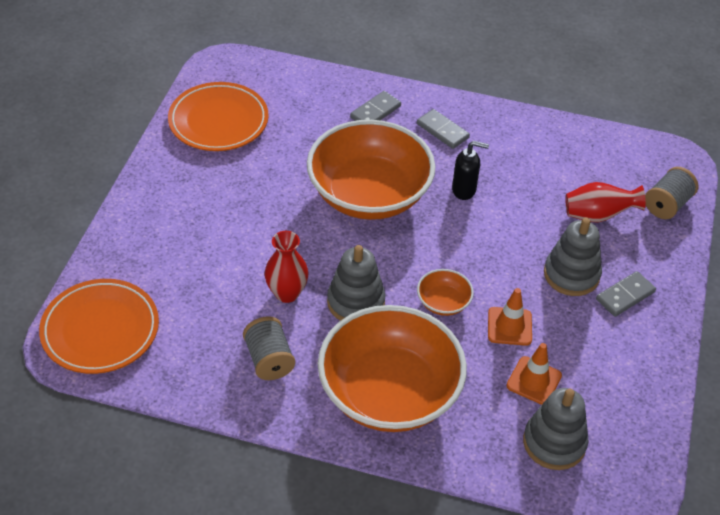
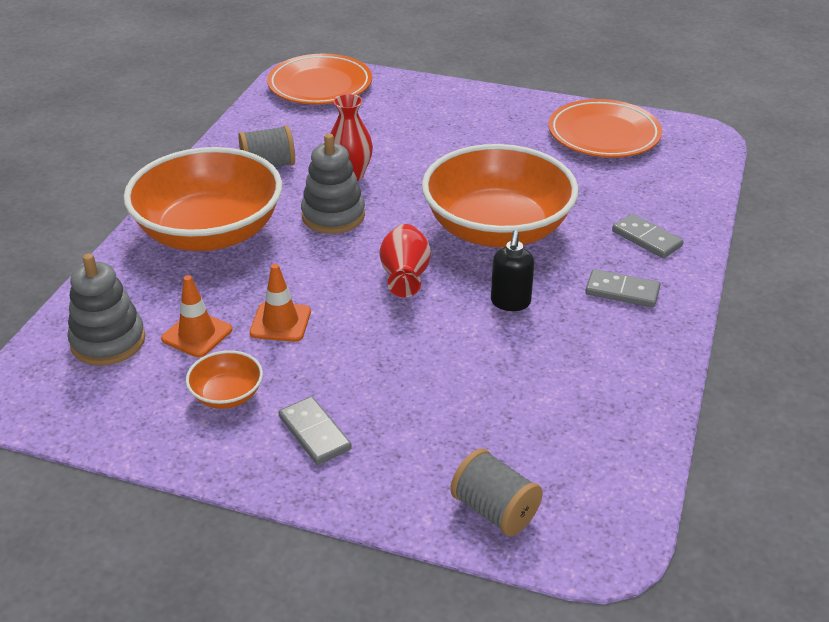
camera: 95 degrees right, 10 degrees down
grey domino [417,109,470,149] -> grey domino turned 60 degrees clockwise [585,269,661,308]
orange bowl [417,269,474,316] -> orange bowl moved to [186,350,263,409]
grey stacking toy [544,218,602,296] -> none
red vase [565,182,646,222] -> red vase moved to [379,224,431,297]

